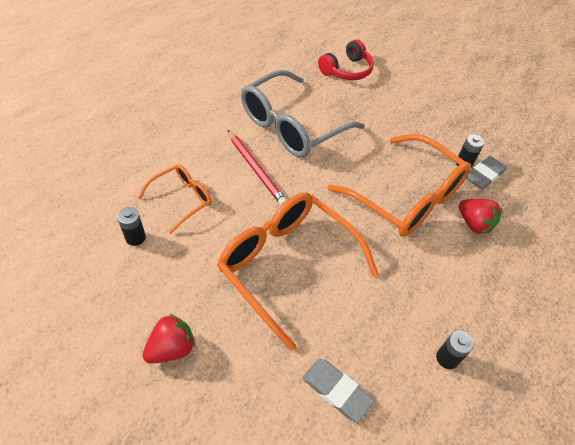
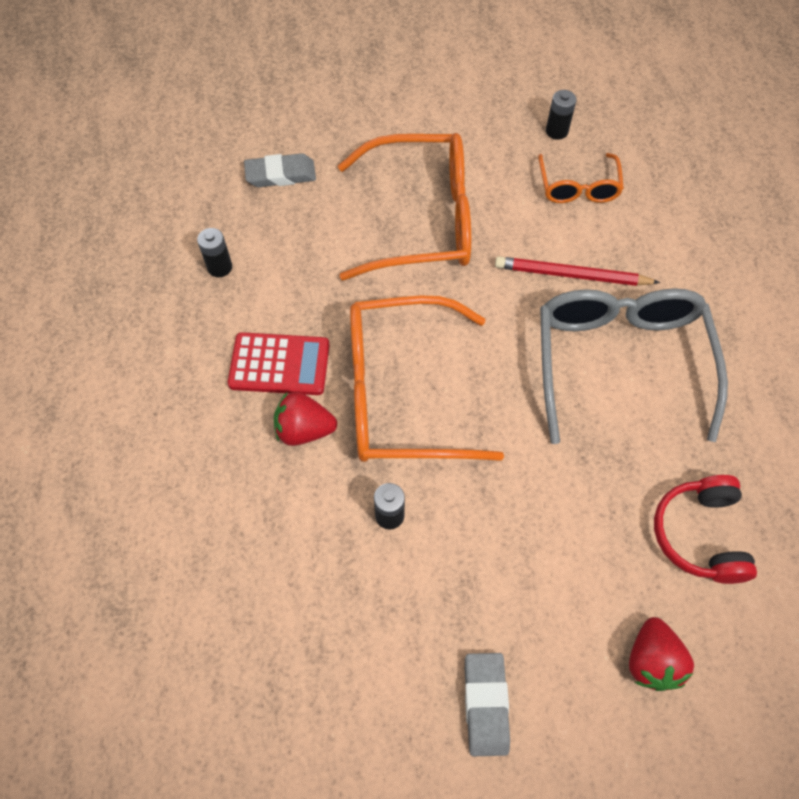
camera: 135 degrees right, 10 degrees up
red strawberry [142,314,195,364] -> red strawberry moved to [629,617,694,691]
grey eraser [466,156,507,190] -> grey eraser moved to [465,653,510,756]
none -> red calculator [228,332,330,395]

